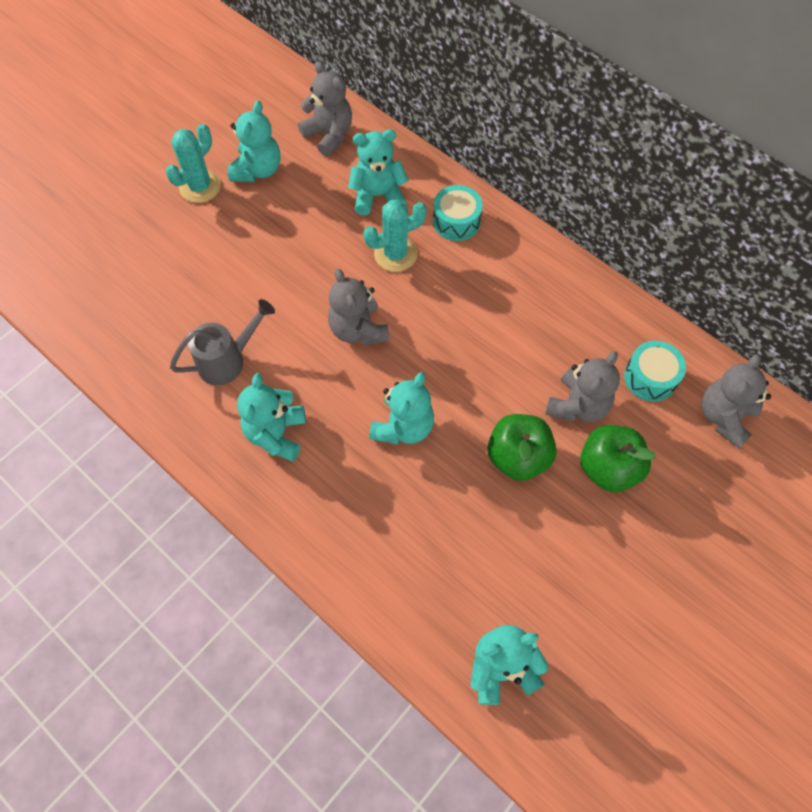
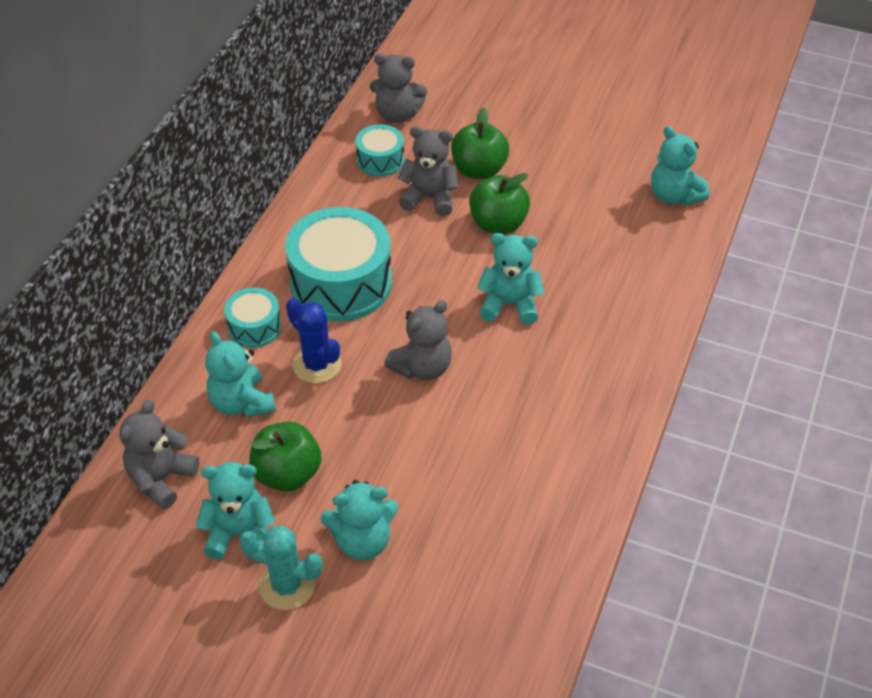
camera: 110 degrees left, 15 degrees down
grey watering can [170,299,275,385] -> none
turquoise teddy bear [237,373,306,462] -> turquoise teddy bear moved to [320,480,398,560]
turquoise cactus [363,200,427,272] -> blue cactus [286,298,341,383]
none -> green apple [249,422,321,492]
none -> turquoise drum [285,207,392,322]

